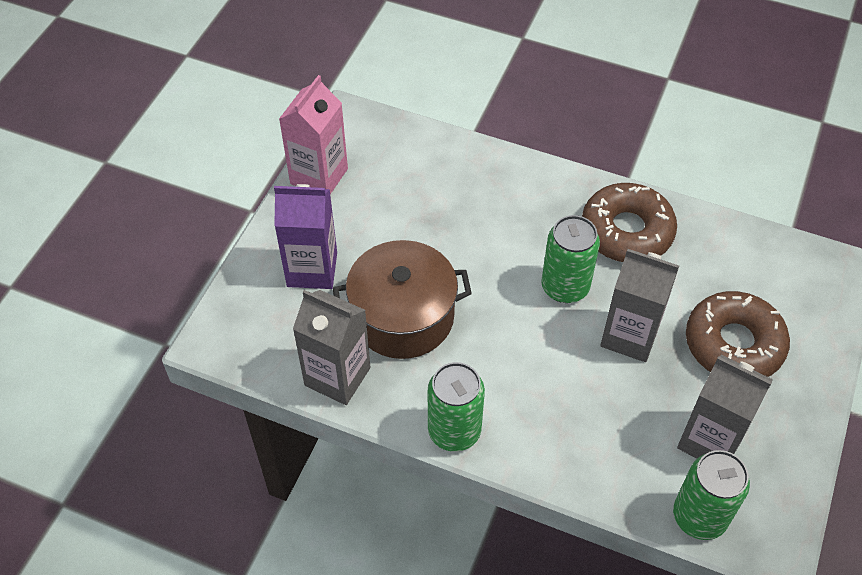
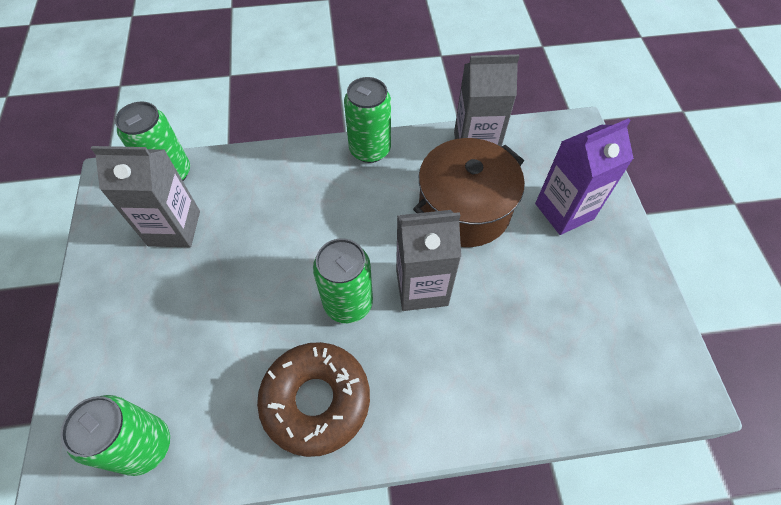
camera: 150 degrees right, 5 degrees up
pink carton [279,75,348,194] -> none
grey carton [600,249,679,362] -> grey carton moved to [396,210,461,311]
brown donut [686,291,790,377] -> none
none -> green can [60,395,170,476]

